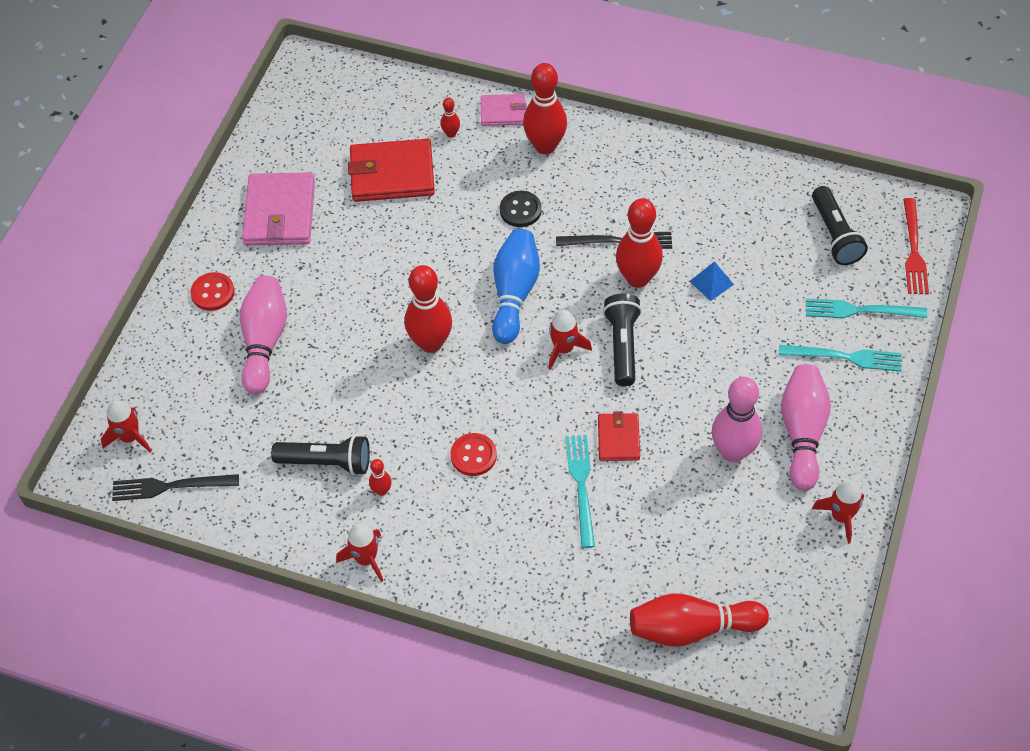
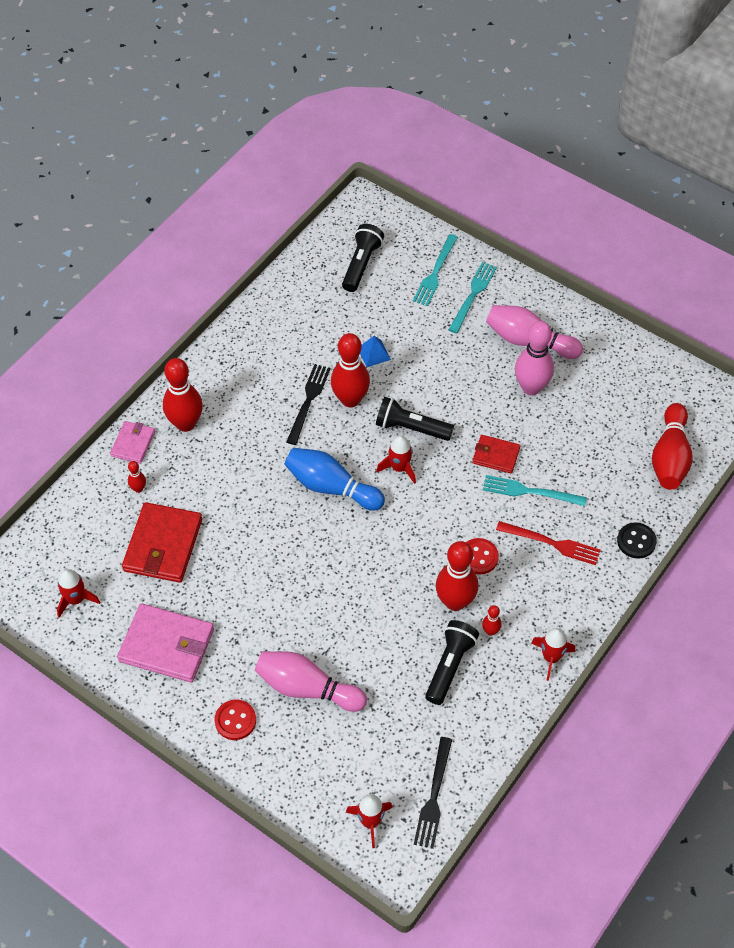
camera: 75 degrees left, 0 degrees up
red bowling pin [405,265,452,353] -> red bowling pin moved to [436,541,478,611]
black button [500,191,542,227] -> black button moved to [617,522,657,559]
black flashlight [812,186,868,265] -> black flashlight turned 75 degrees counterclockwise [342,224,384,292]
red rocket [812,480,864,544] -> red rocket moved to [57,569,100,618]
red fork [903,198,929,294] -> red fork moved to [496,521,601,565]

